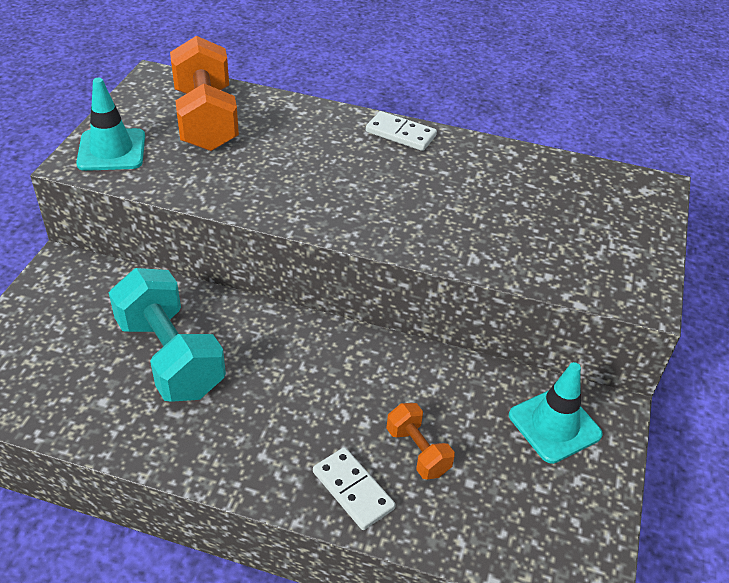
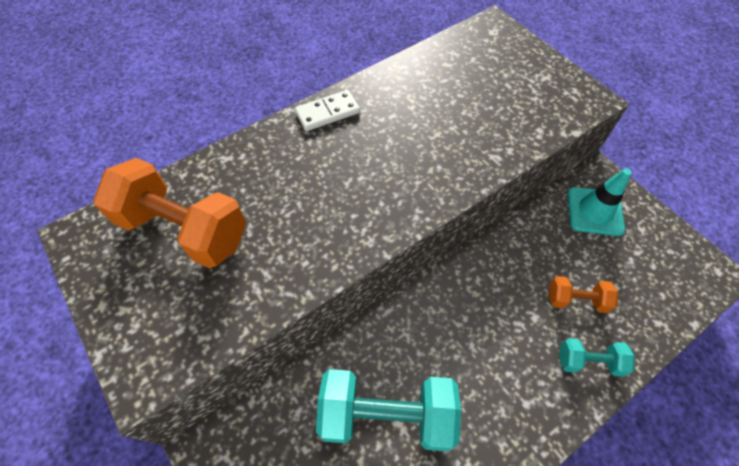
camera: 50 degrees left, 15 degrees up
turquoise traffic cone [76,78,145,171] -> none
white domino [313,447,396,530] -> turquoise dumbbell [559,338,635,377]

